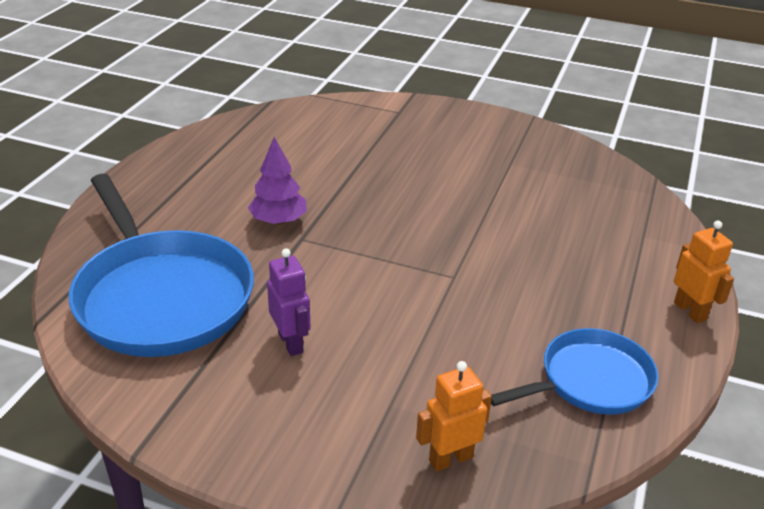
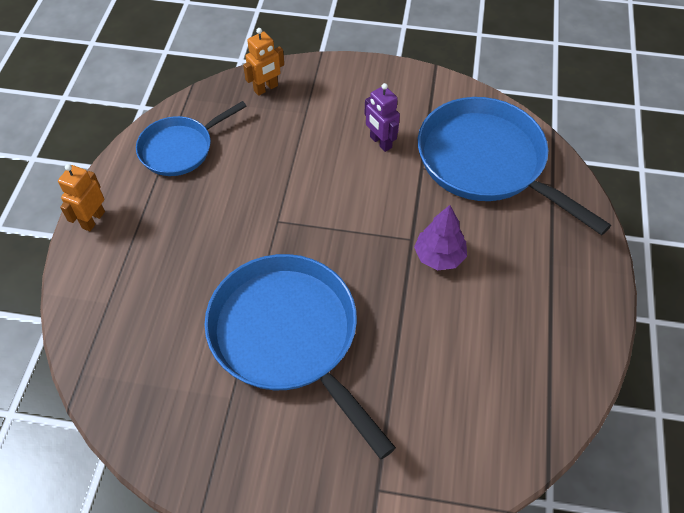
camera: 170 degrees right, 20 degrees up
orange robot [674,221,734,323] -> orange robot turned 60 degrees clockwise [58,164,105,231]
none -> blue pan [204,254,396,459]

